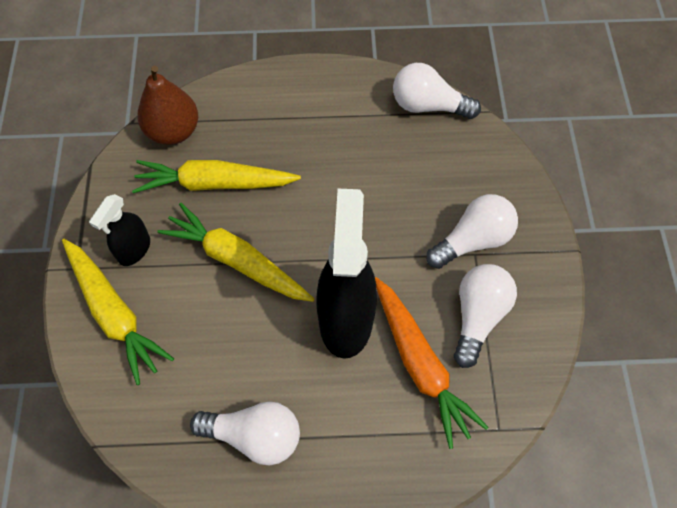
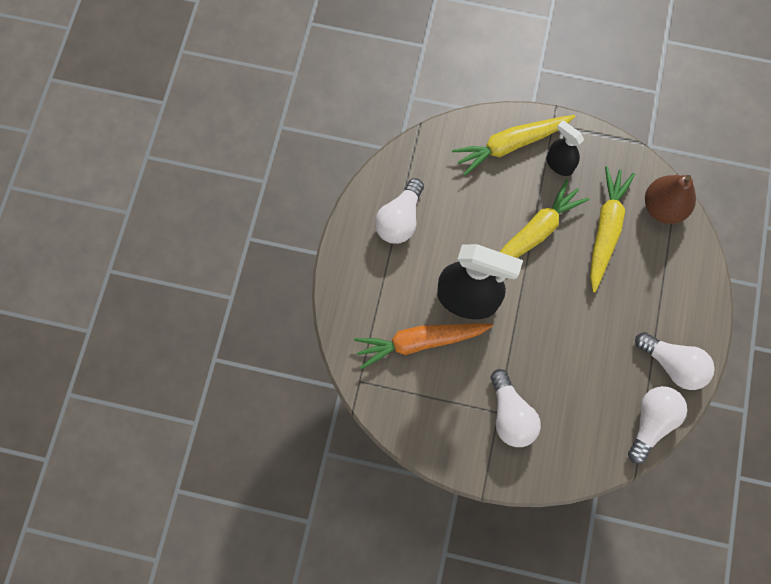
camera: 105 degrees right, 10 degrees up
white light bulb [454,264,517,368] -> white light bulb moved to [635,332,715,390]

